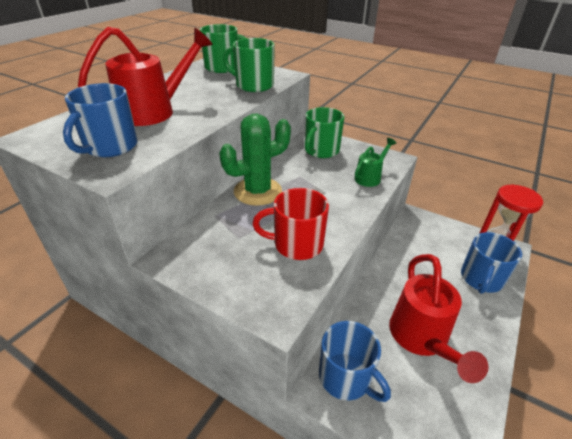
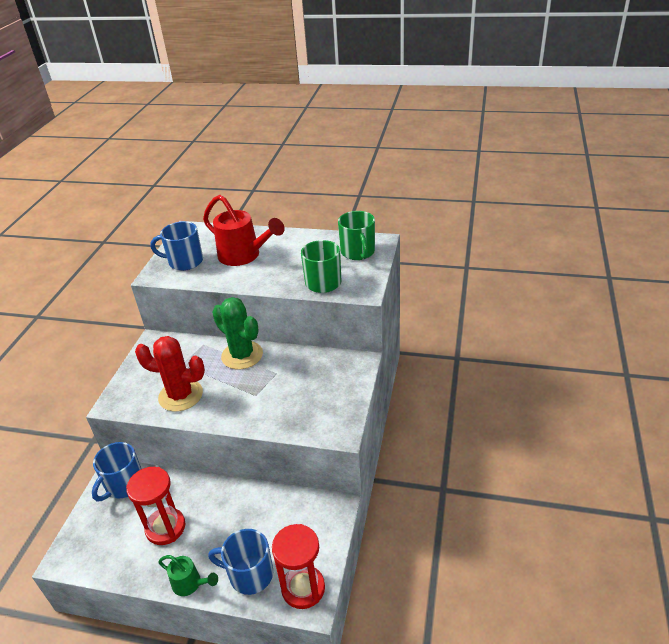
camera: 75 degrees right, 0 degrees up
red mug [252,188,329,260] -> red cactus [135,336,205,412]
green mug [305,107,345,158] -> none
green watering can [355,138,396,187] -> green watering can moved to [158,555,218,596]
red watering can [389,254,489,383] -> red hourglass [126,467,185,545]

